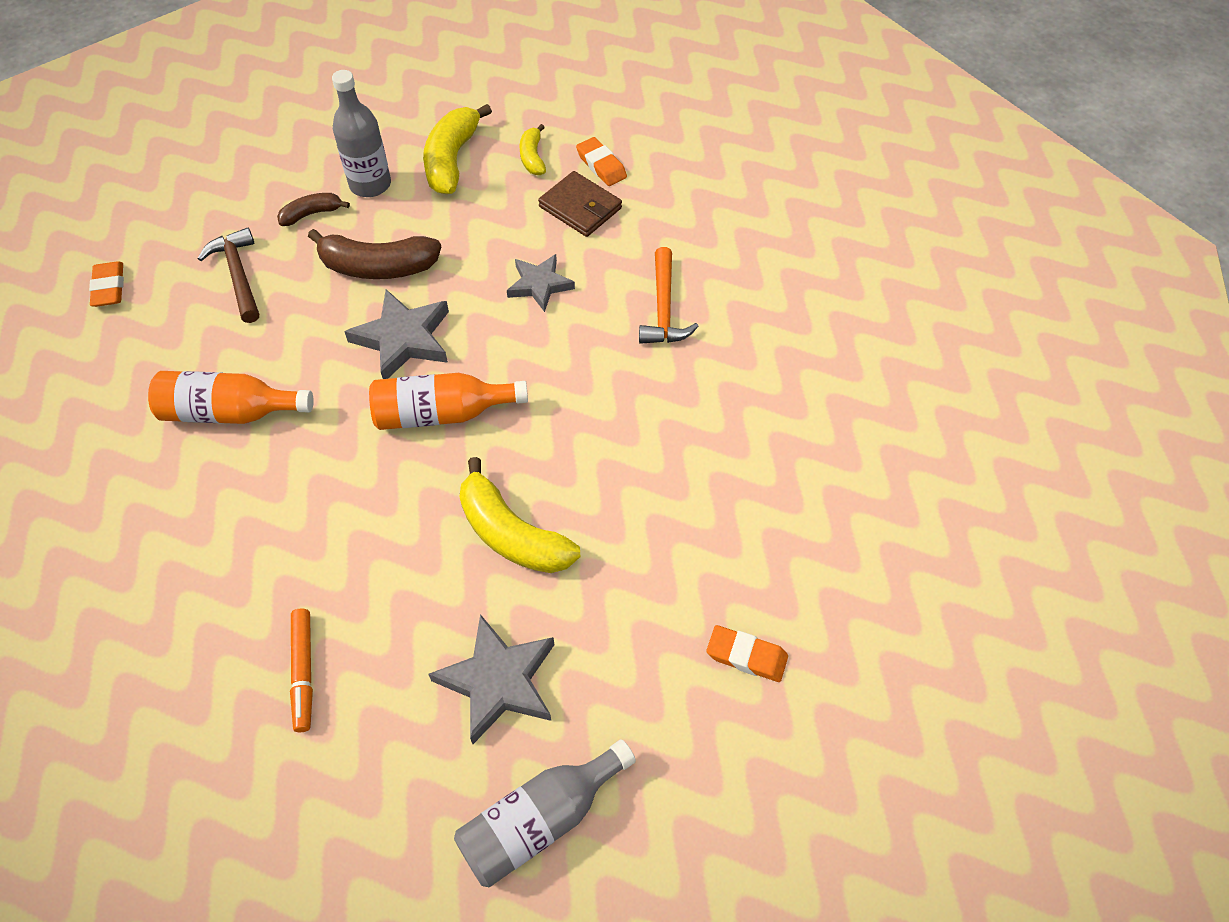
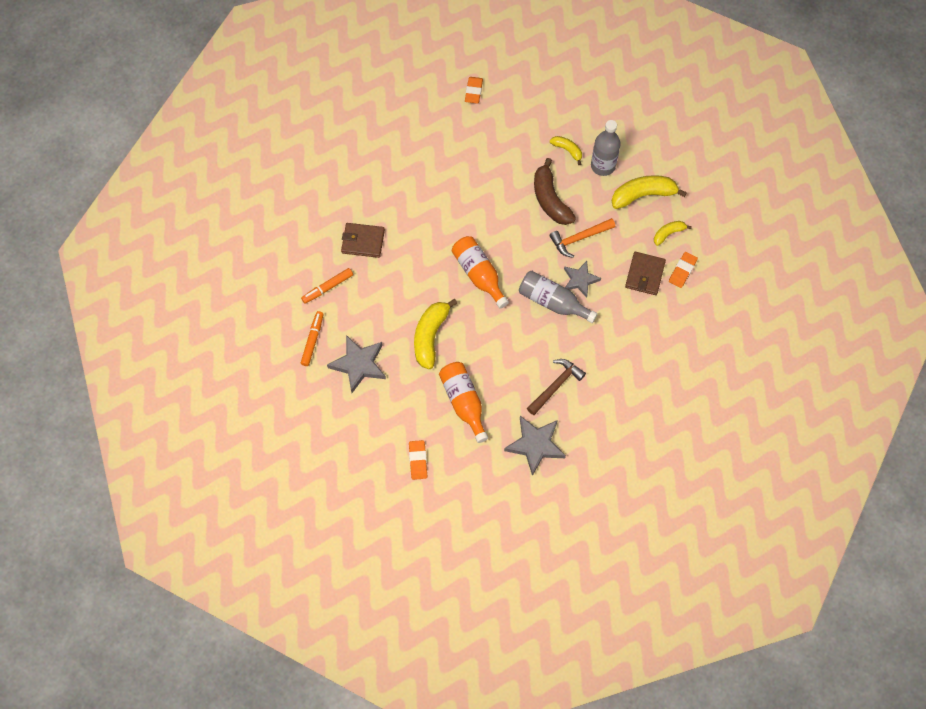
camera: 65 degrees right, 10 degrees up
orange eraser [89,261,124,307] -> orange eraser turned 45 degrees counterclockwise [465,77,483,103]
orange bottle [148,371,314,424] -> orange bottle moved to [439,362,488,443]
brown hammer [198,228,259,323] -> brown hammer moved to [527,359,586,415]
brown banana [277,193,350,226] -> yellow banana [550,136,582,165]
grey star [344,289,449,379] -> grey star moved to [504,416,566,476]
grey bottle [454,739,636,887] -> grey bottle moved to [519,271,598,323]
orange hammer [639,247,699,344] -> orange hammer moved to [549,218,615,258]
none -> orange marker [301,311,324,366]
none -> brown wallet [341,223,385,258]

